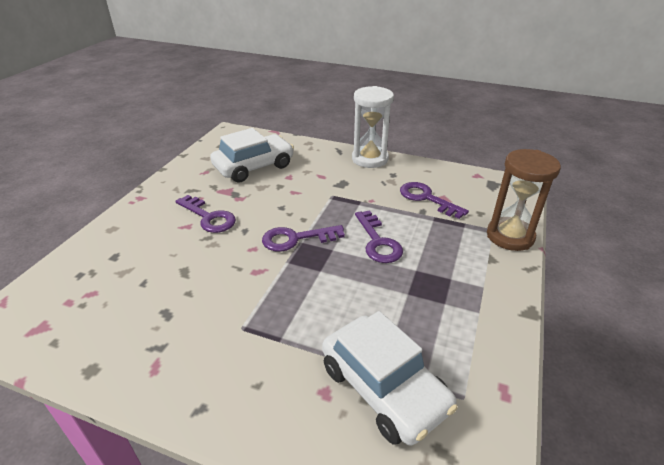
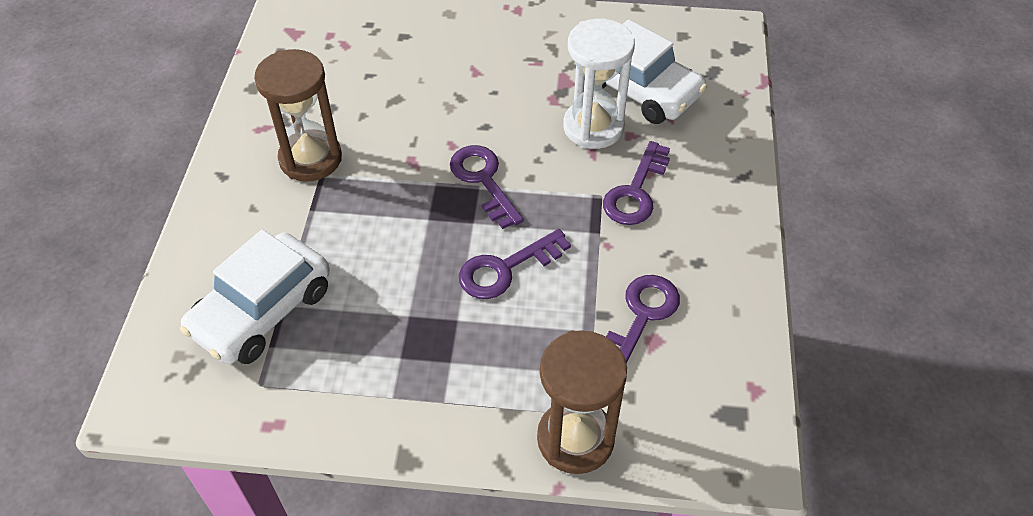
camera: 75 degrees right, 15 degrees up
purple key [175,195,236,233] -> purple key moved to [603,141,670,225]
white hourglass [352,86,394,168] -> white hourglass moved to [563,19,635,149]
none -> brown hourglass [254,49,342,182]

